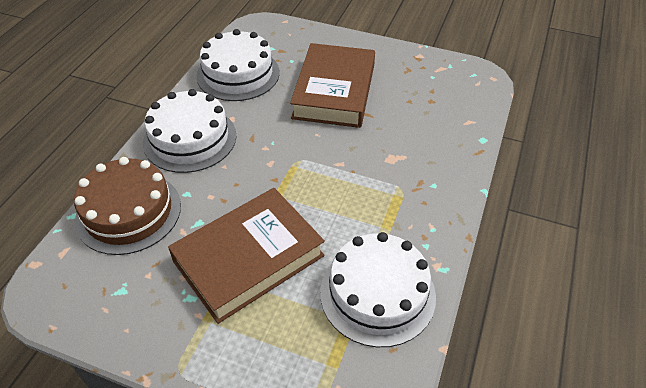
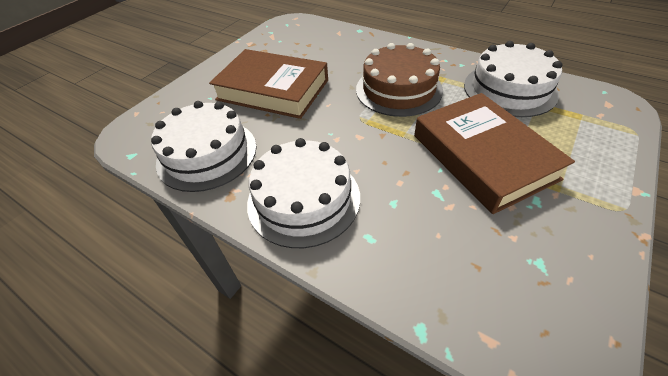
camera: 75 degrees left, 0 degrees up
brown cake [74,157,181,255] -> brown cake moved to [356,43,443,117]

